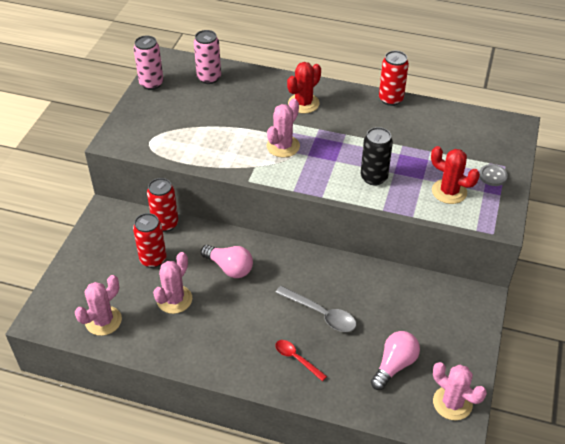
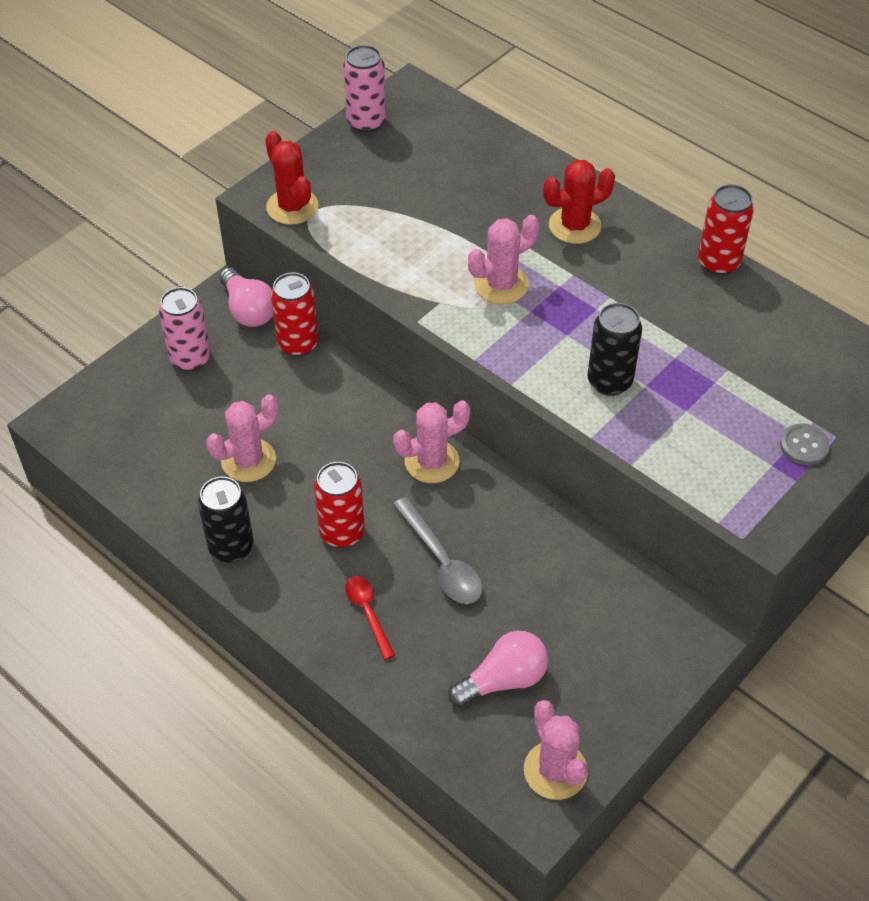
camera: 25 degrees right, 5 degrees up
pink cactus [75,275,122,336] -> pink cactus moved to [393,401,471,483]
red can [133,213,166,268] -> red can moved to [314,462,365,548]
pink can [194,30,221,84] -> pink can moved to [159,287,211,372]
pink light bulb [201,245,253,278] -> pink light bulb moved to [219,267,273,327]
red cactus [431,146,480,204] -> red cactus moved to [265,131,319,225]
none -> black can [198,477,254,563]

